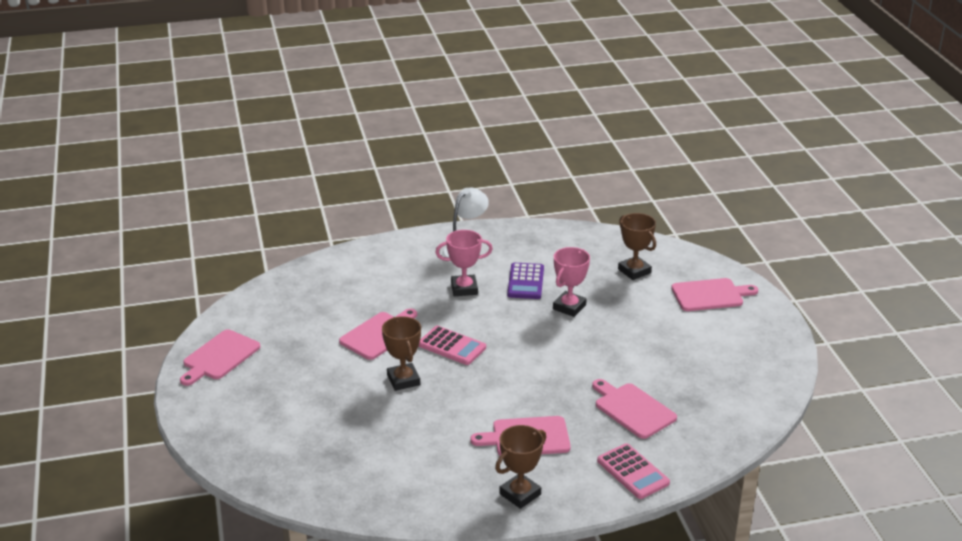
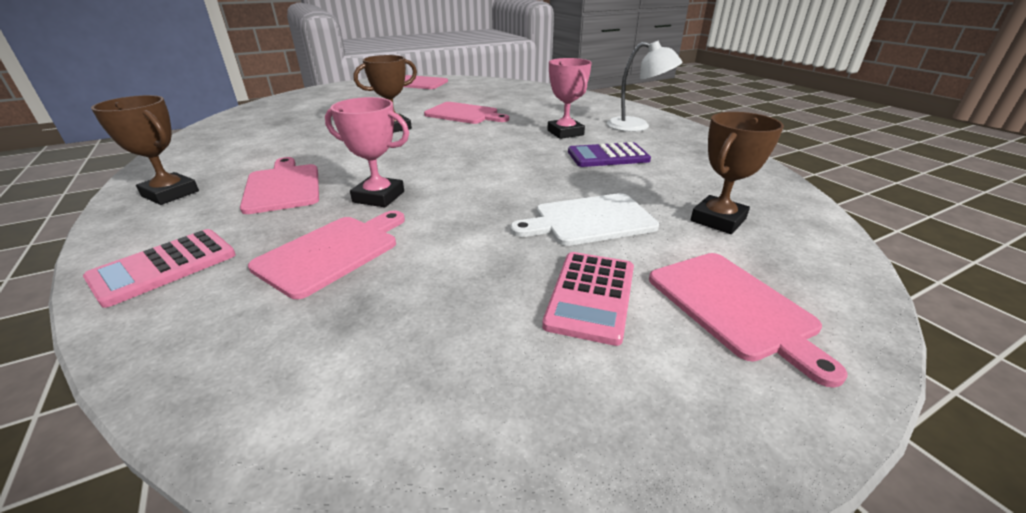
camera: 75 degrees right, 0 degrees up
pink calculator [419,326,486,365] -> pink calculator moved to [542,252,634,346]
pink trophy [553,247,590,317] -> pink trophy moved to [325,97,409,207]
none -> white cutting board [510,193,659,246]

